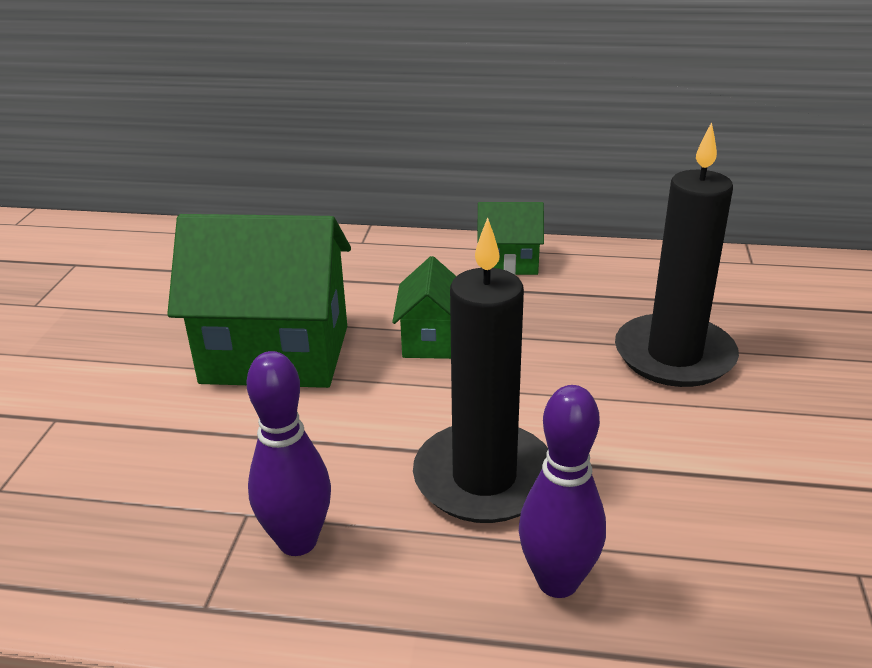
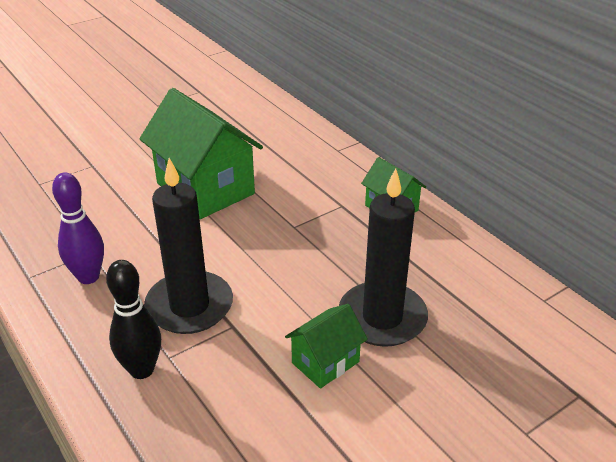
camera: 45 degrees right, 5 degrees up
green house [392,256,456,359] -> green house moved to [285,304,368,389]
purple bowling pin [519,385,606,598] -> black bowling pin [106,260,161,379]

